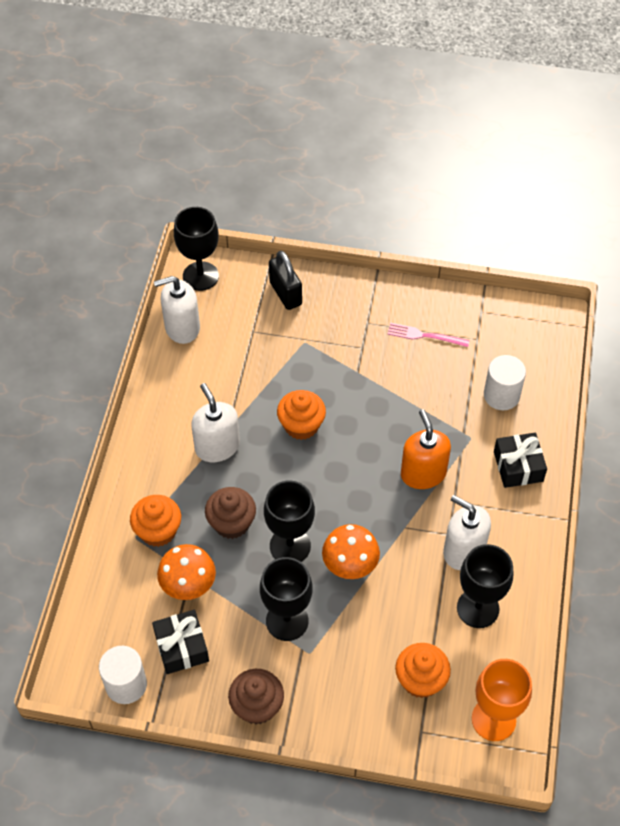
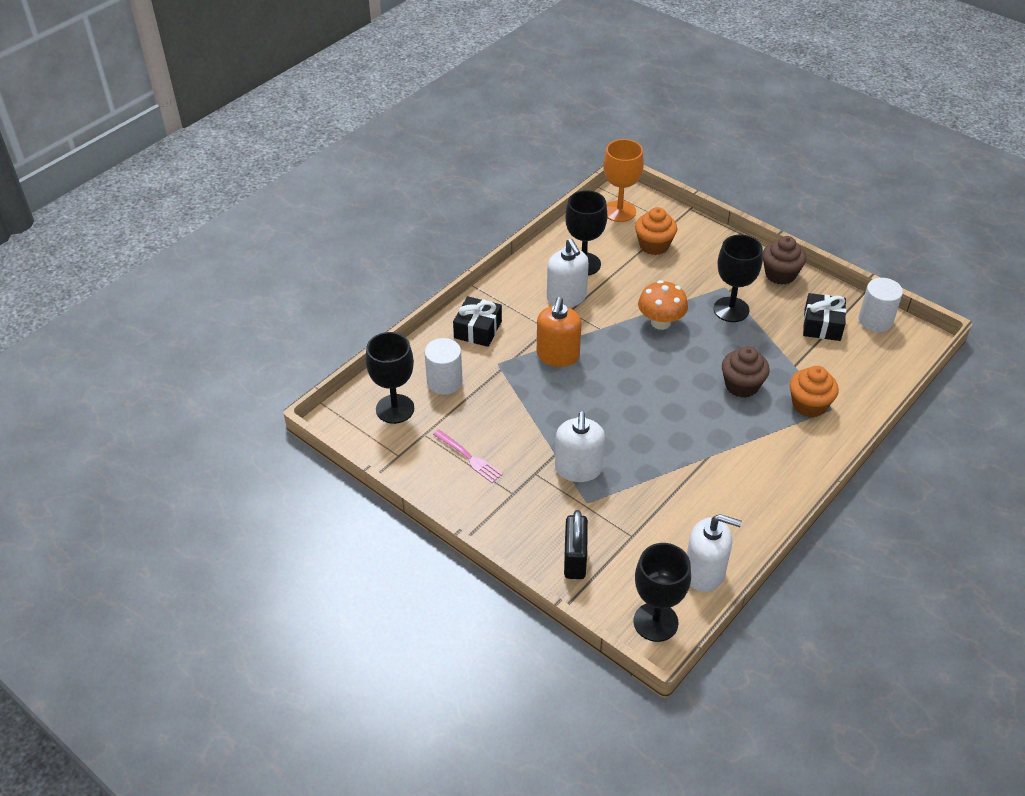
camera: 150 degrees left, 10 degrees down
orange mushroom [157,544,216,600] -> none
white soap dispenser [191,383,240,462] -> white soap dispenser moved to [555,411,605,482]
black goblet [264,481,315,562] -> black goblet moved to [366,332,414,424]
orange cupcake [277,390,326,440] -> none

